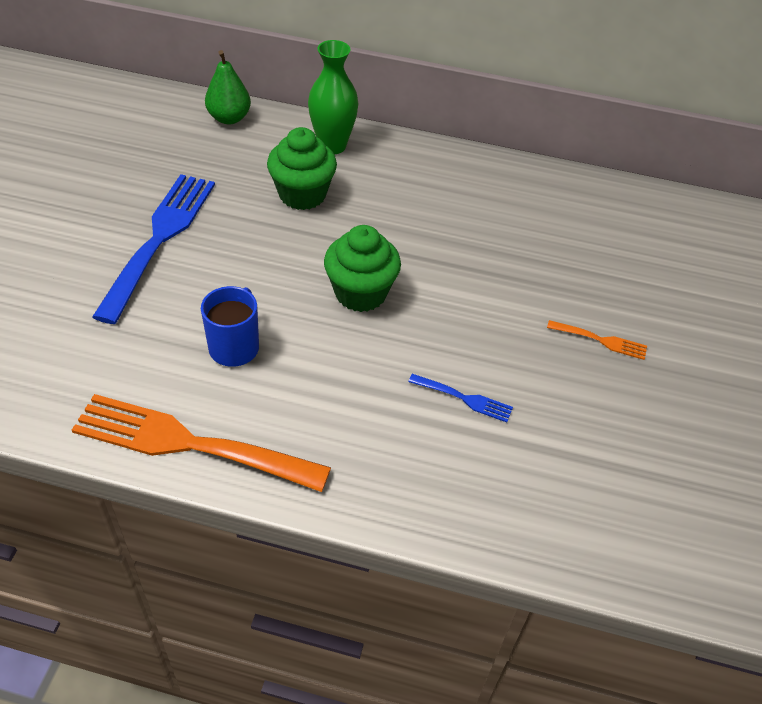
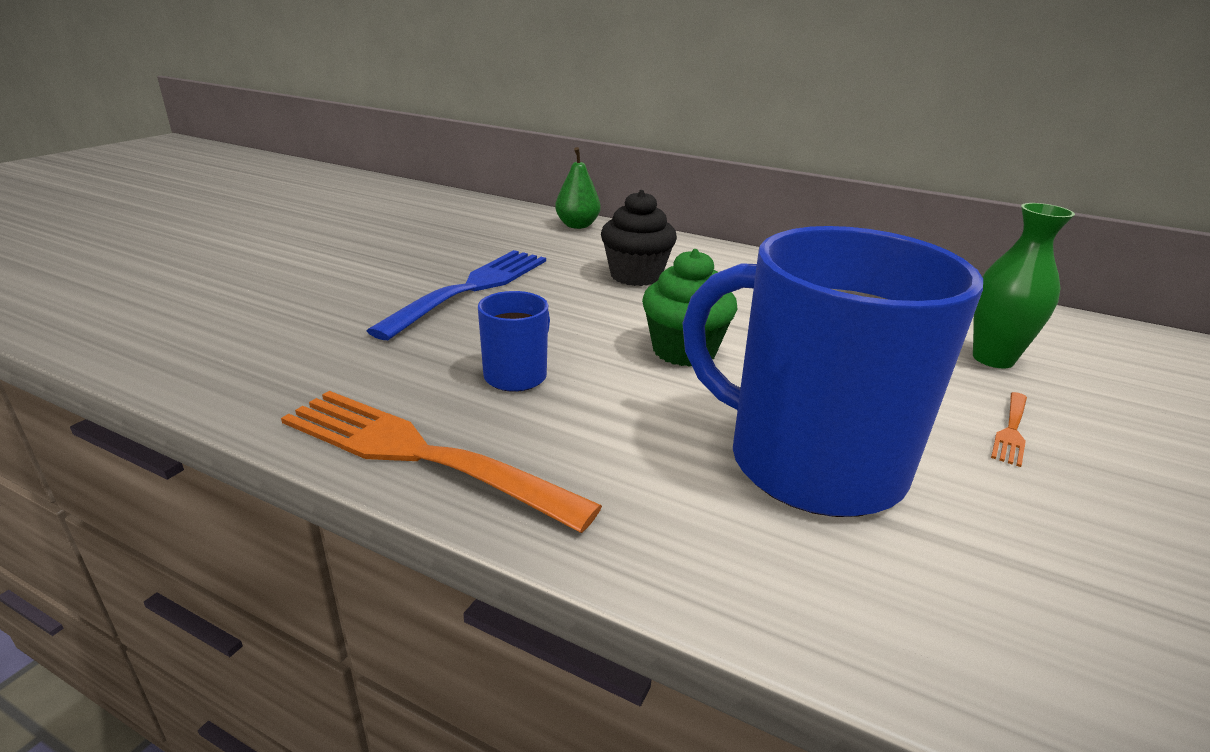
camera: 15 degrees right, 20 degrees down
green cupcake [267,127,337,210] -> black cupcake [601,190,677,286]
green vase [308,40,358,154] -> green vase moved to [973,203,1075,369]
blue fork [408,374,513,422] -> blue mug [682,226,983,517]
orange fork [547,320,647,360] -> orange fork turned 90 degrees clockwise [991,392,1027,467]

